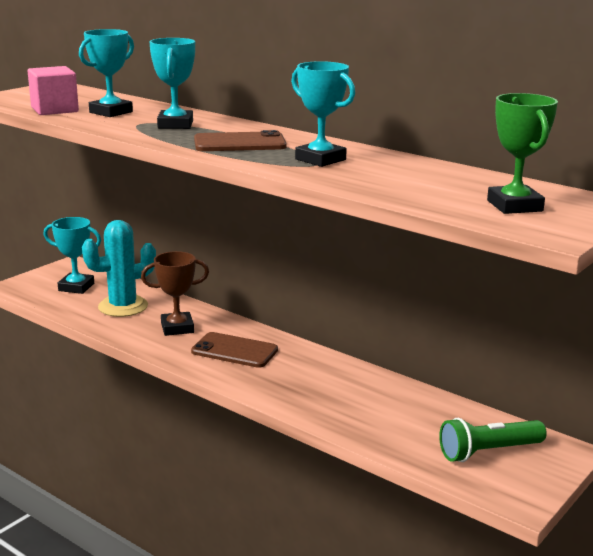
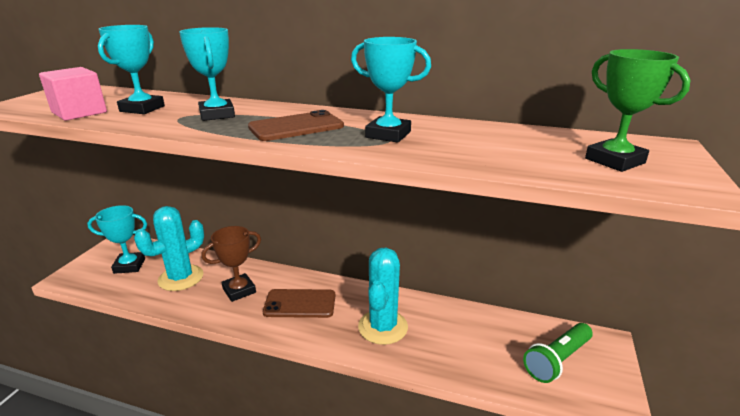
camera: 20 degrees left, 5 degrees up
none -> turquoise cactus [358,247,408,345]

